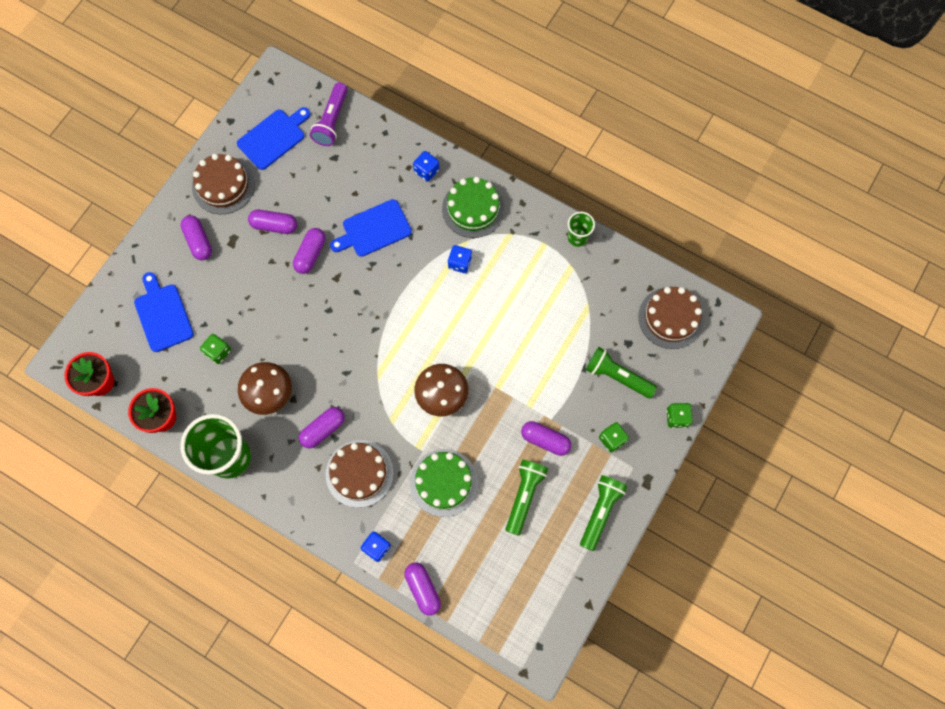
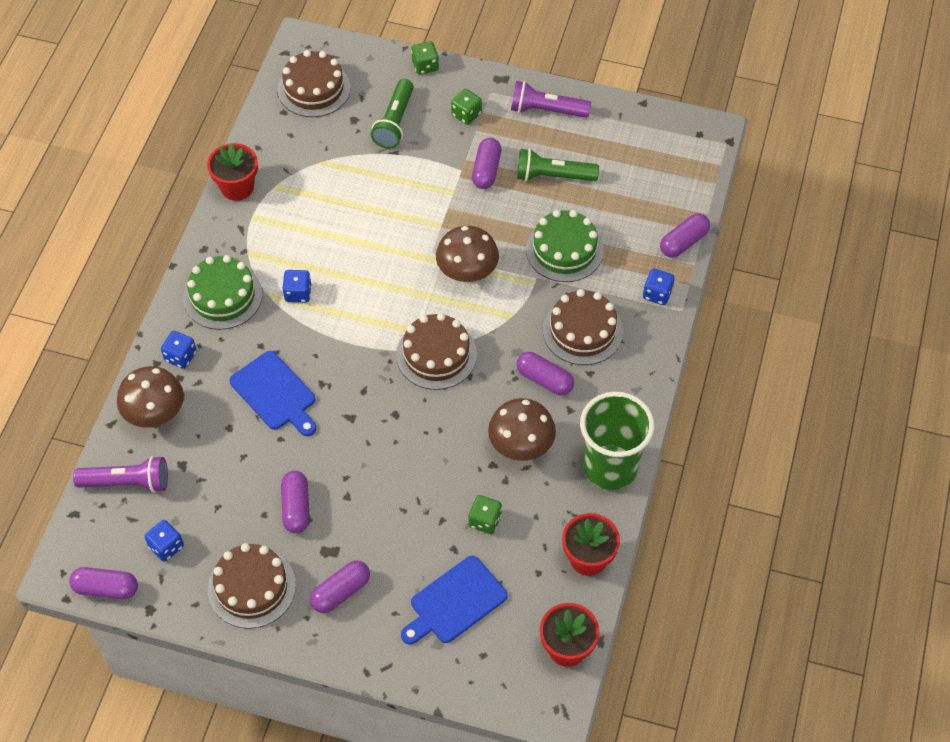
camera: 105 degrees left, 15 degrees down
blue cutting board [237,107,310,170] -> blue dice [145,520,184,562]
purple capsule [293,228,325,274] -> purple capsule moved to [69,567,138,599]
green cup [568,212,595,247] -> red flower pot [207,143,258,201]
green flashlight [580,475,627,551] -> purple flashlight [511,81,591,118]
none -> brown mushroom [117,366,184,428]
none -> brown cake [396,313,477,390]

